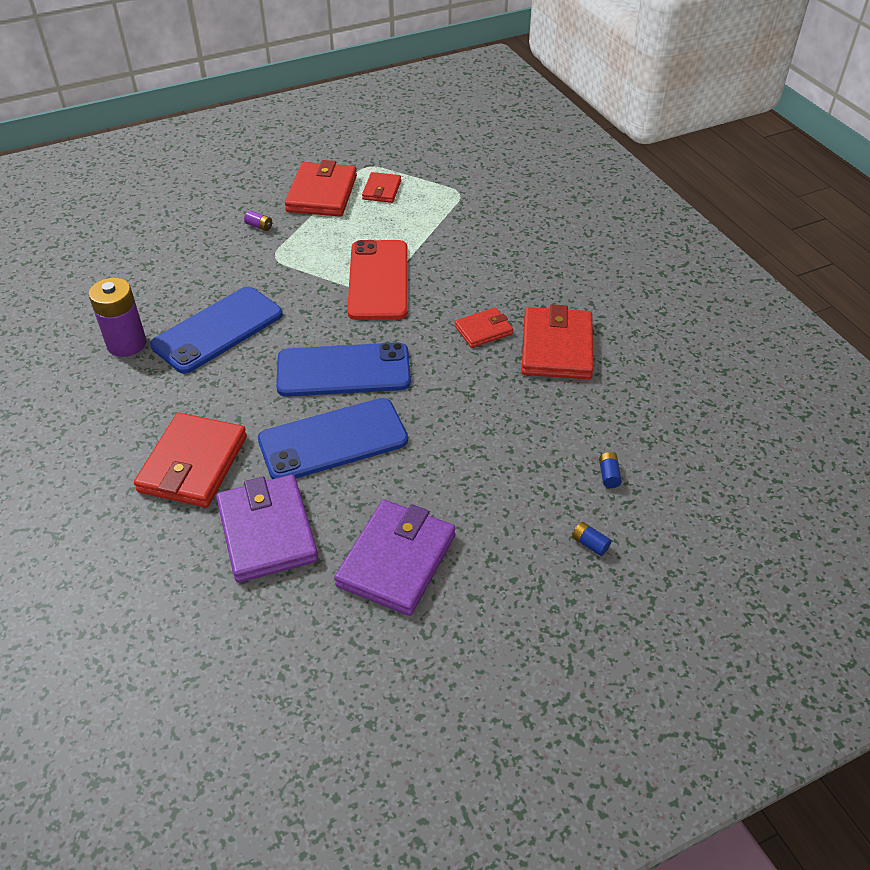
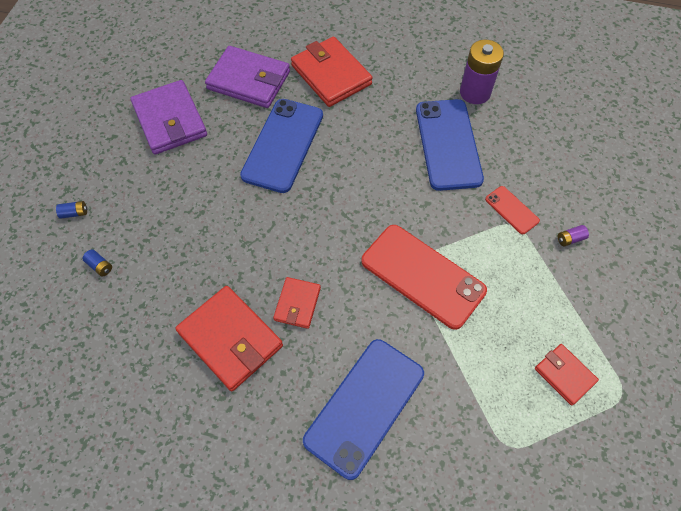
camera: 130 degrees right, 15 degrees up
blue phone [276,342,411,397] -> blue phone moved to [303,339,424,480]
red wallet [285,160,357,217] -> none
none -> red phone [485,186,540,234]

